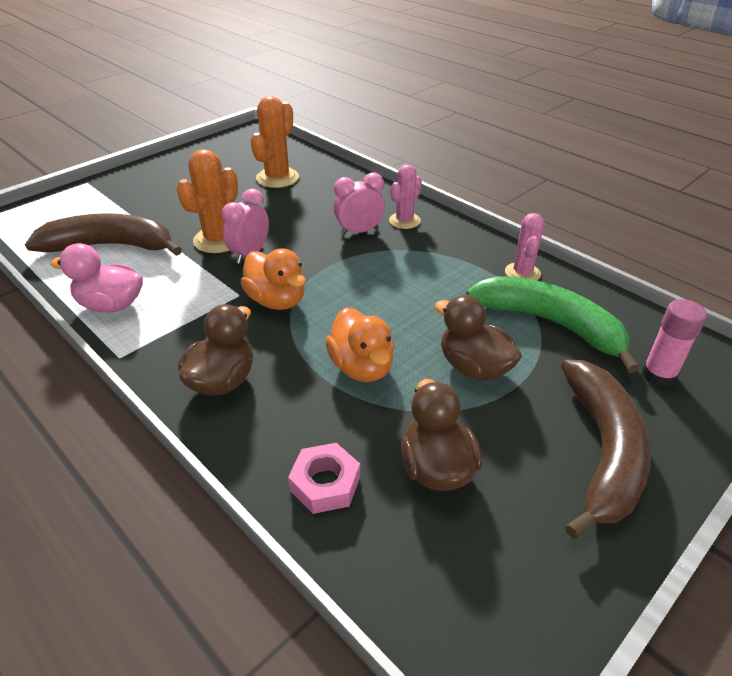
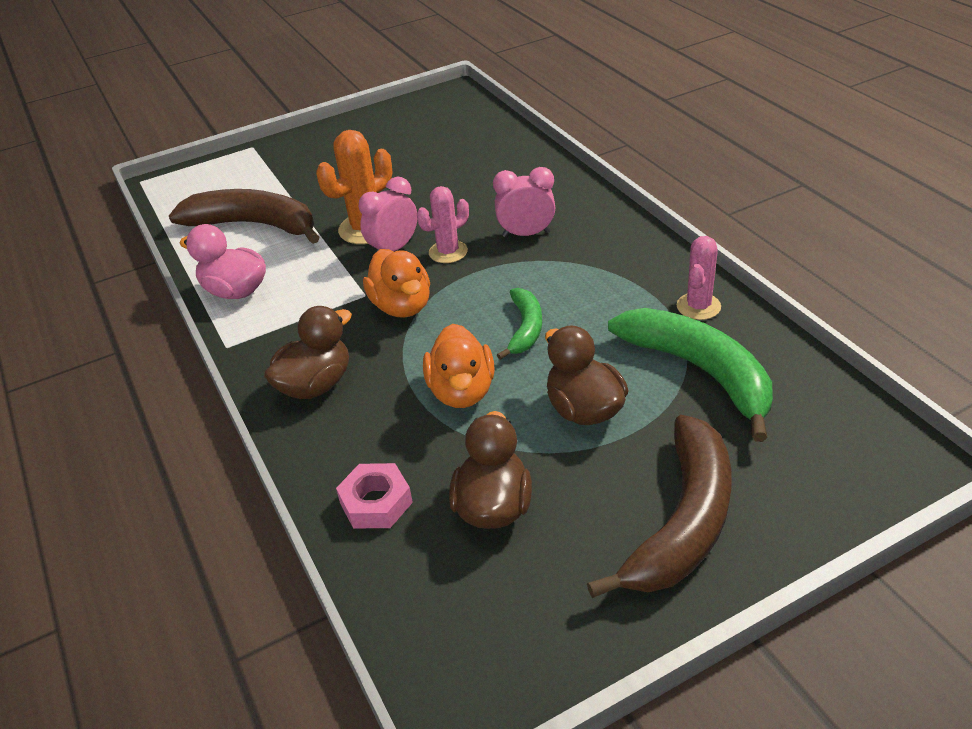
camera: 20 degrees right, 0 degrees up
orange cactus [251,96,299,188] -> none
pink cactus [389,164,422,229] -> pink cactus moved to [417,186,469,263]
pink glue stick [642,299,707,387] -> none
none -> green banana [497,288,542,360]

